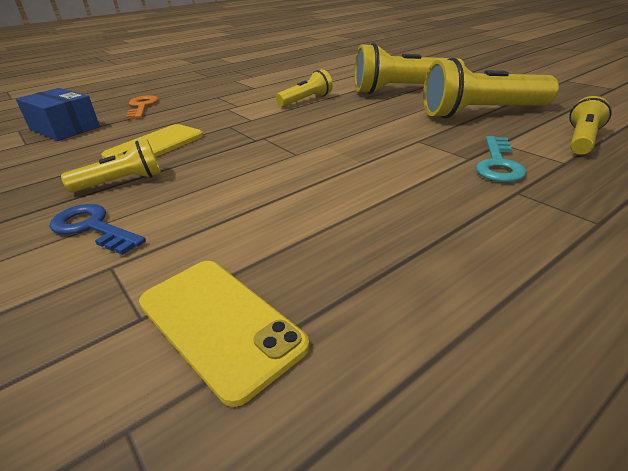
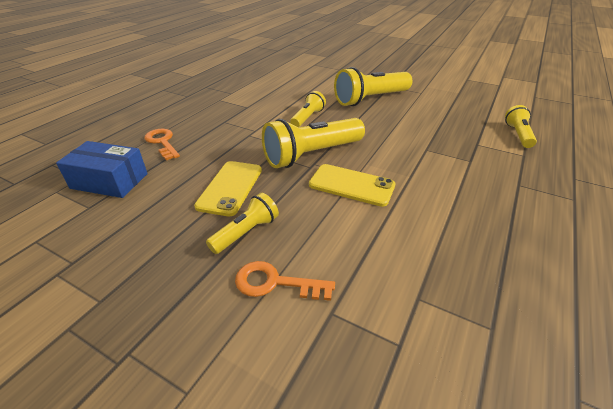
camera: 25 degrees left, 5 degrees up
blue key [50,204,146,255] -> orange key [235,261,335,301]
yellow phone [139,261,310,407] -> yellow phone moved to [309,164,395,207]
yellow flashlight [423,58,559,119] -> yellow flashlight moved to [262,118,365,168]
turquoise key [476,136,527,182] -> none

